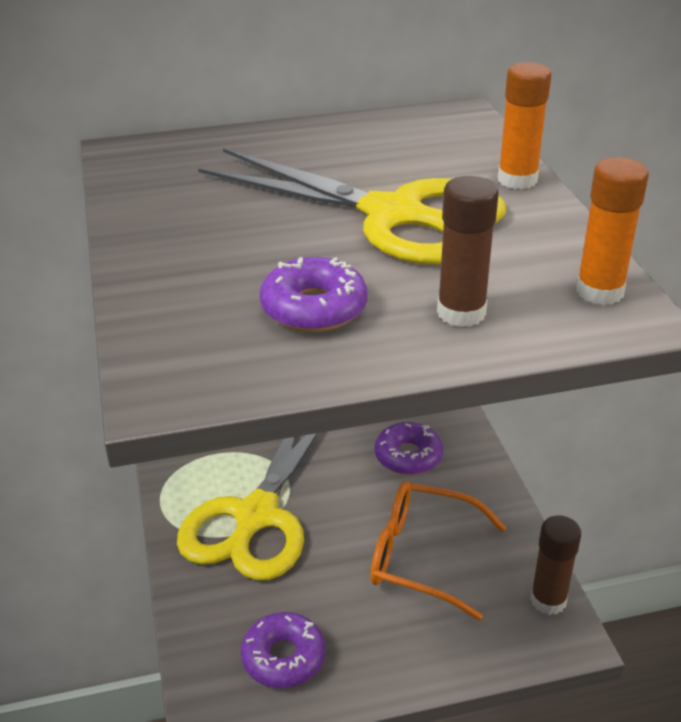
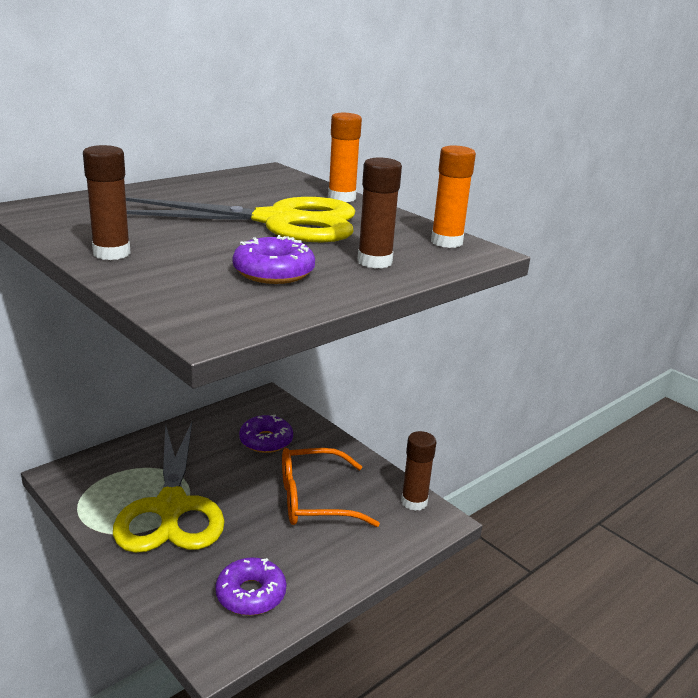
camera: 30 degrees left, 10 degrees down
none -> brown glue stick [83,145,131,260]

